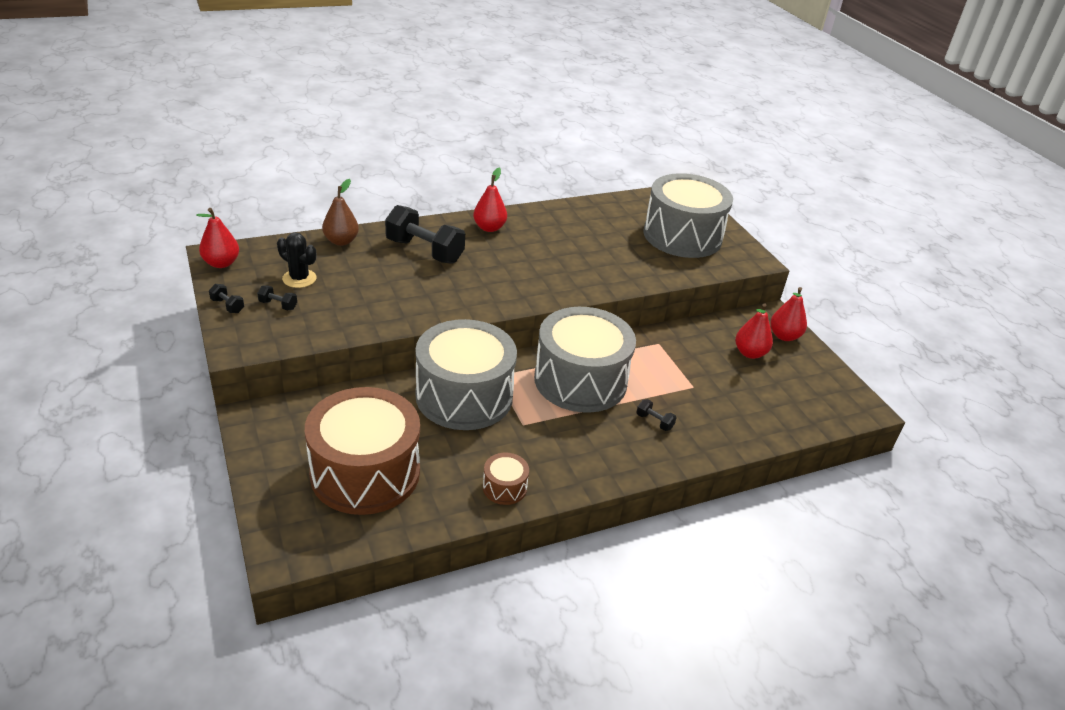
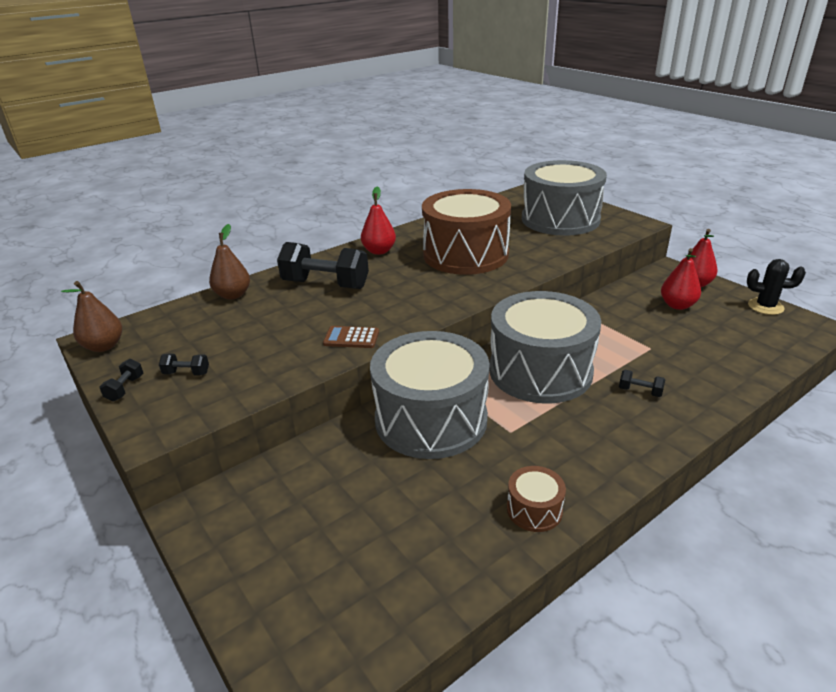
camera: 10 degrees left, 5 degrees down
red pear [196,208,239,268] -> brown pear [61,281,122,352]
black dumbbell [209,284,244,313] -> black dumbbell turned 75 degrees clockwise [99,359,143,401]
black cactus [277,232,316,288] -> black cactus moved to [747,259,806,315]
brown drum [305,387,420,515] -> brown drum moved to [422,189,511,275]
none -> brown calculator [323,326,379,348]

